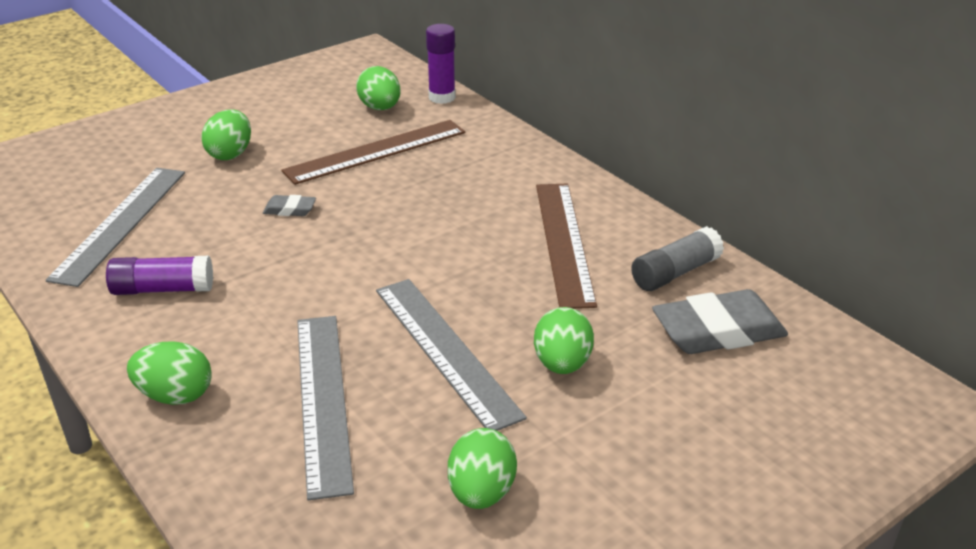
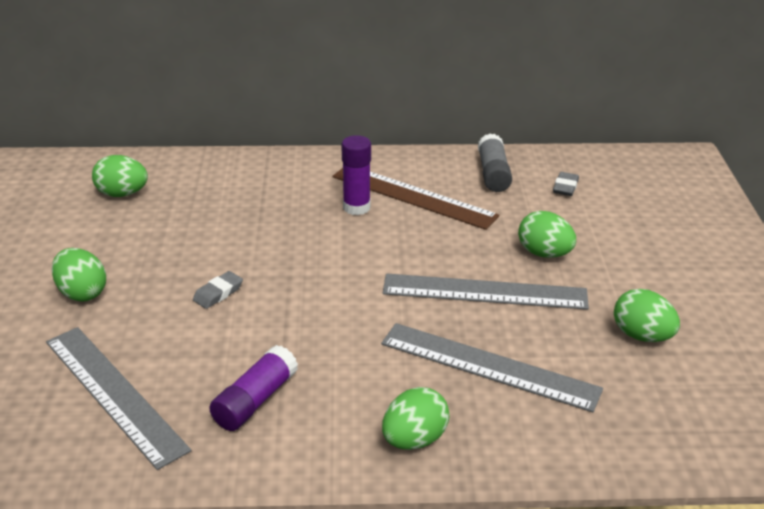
camera: 55 degrees left, 0 degrees up
brown ruler [281,120,465,185] -> none
purple glue stick [426,24,456,104] -> purple glue stick moved to [342,135,371,215]
grey eraser [652,289,788,354] -> grey eraser [553,172,579,196], size x0.47

